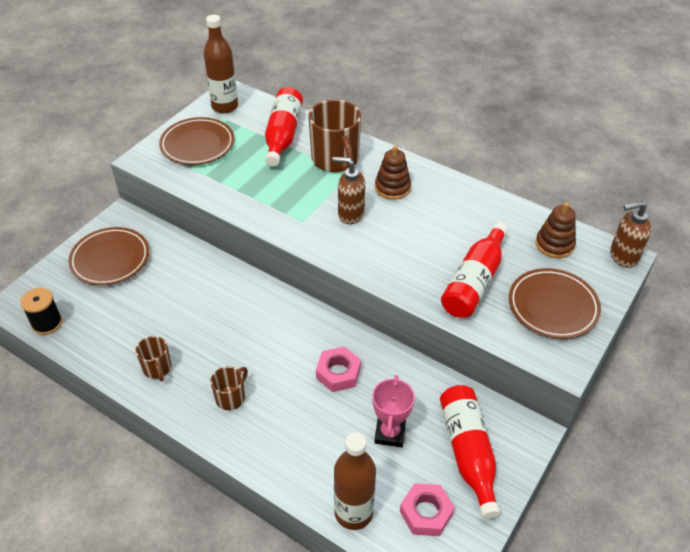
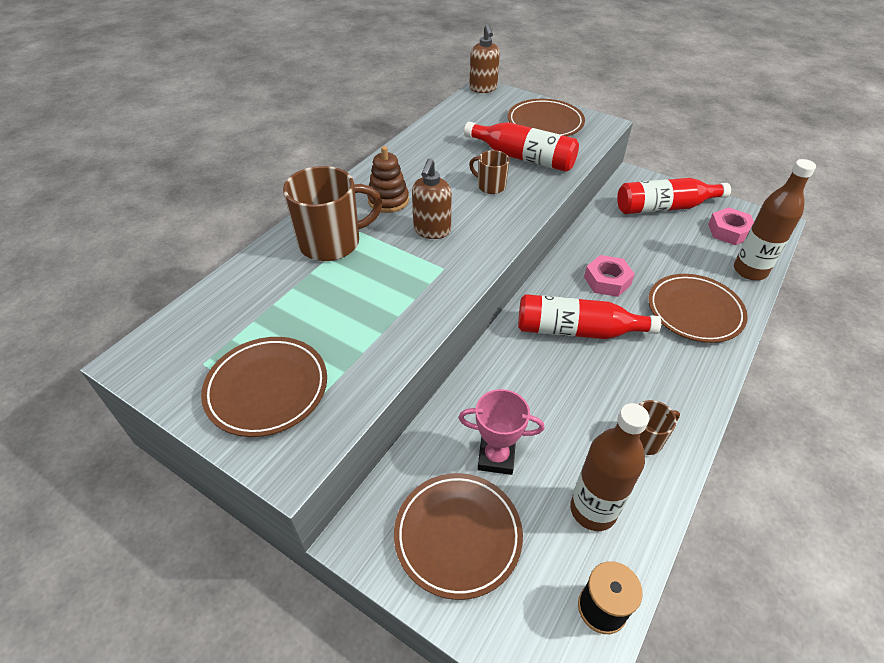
camera: 90 degrees left, 0 degrees up
brown bottle [204,15,238,113] -> brown bottle moved to [570,403,649,531]
brown mug [210,366,248,410] -> brown mug moved to [469,150,509,194]
red bottle [265,87,303,167] -> red bottle moved to [518,294,661,339]
pink trophy [372,375,415,447] -> pink trophy moved to [459,389,544,475]
brown stacking toy [535,202,576,258] -> none
none -> brown plate [648,274,748,343]

